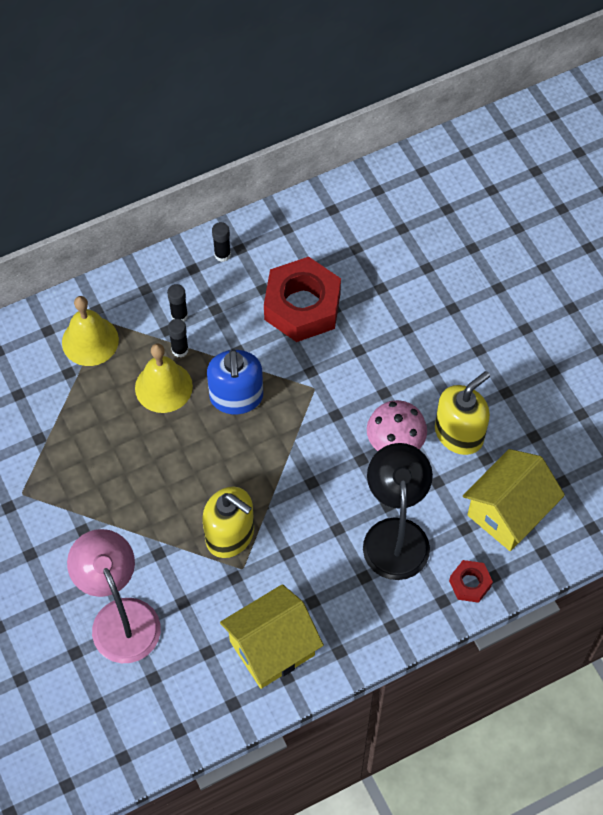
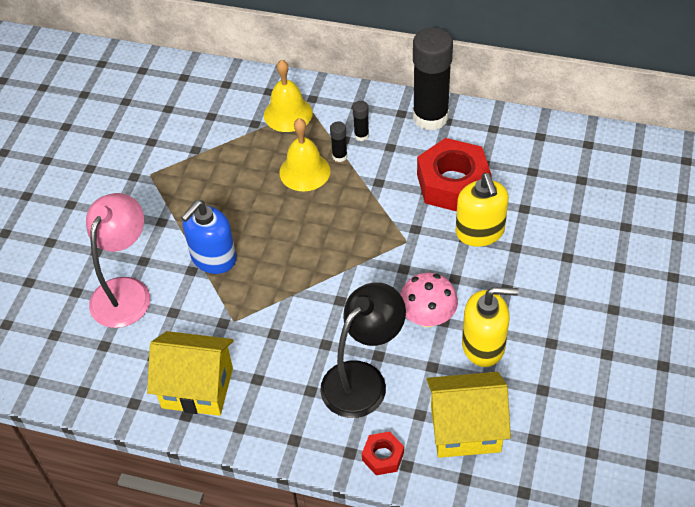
camera: 45 degrees right, 10 degrees down
yellow soap dispenser [202,487,254,558] -> yellow soap dispenser moved to [455,173,509,247]
blue soap dispenser [207,349,263,414] -> blue soap dispenser moved to [181,200,236,274]
black glue stick [212,222,231,262] -> black glue stick [413,27,453,130], size x2.44

